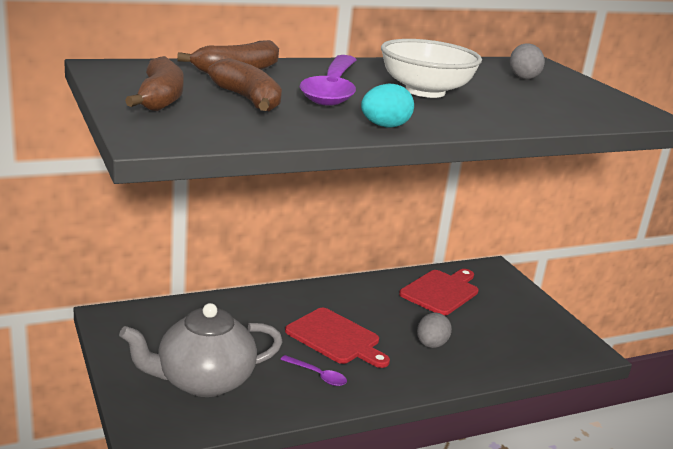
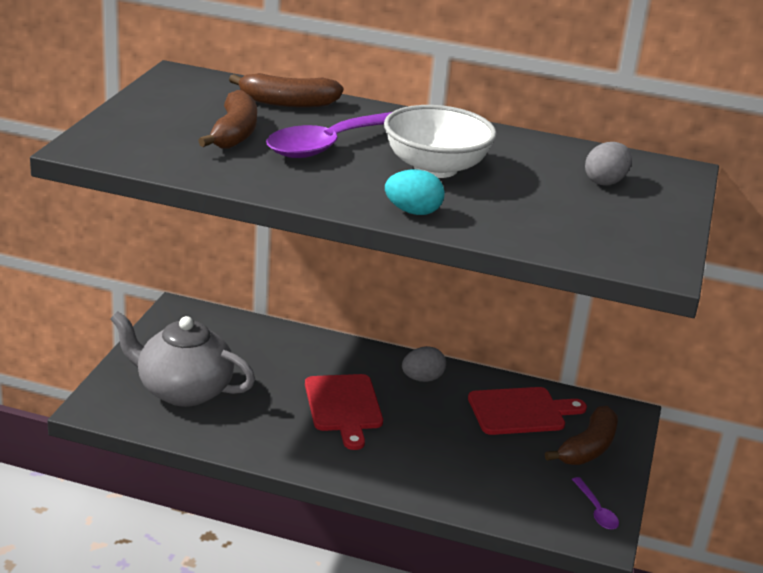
camera: 40 degrees right, 5 degrees up
brown banana [125,56,184,111] -> brown banana moved to [545,406,618,465]
purple spoon [280,355,347,386] -> purple spoon moved to [572,477,619,529]
turquoise egg [361,84,414,127] -> turquoise egg moved to [385,169,445,215]
grey egg [417,312,452,348] -> grey egg moved to [402,346,446,382]

